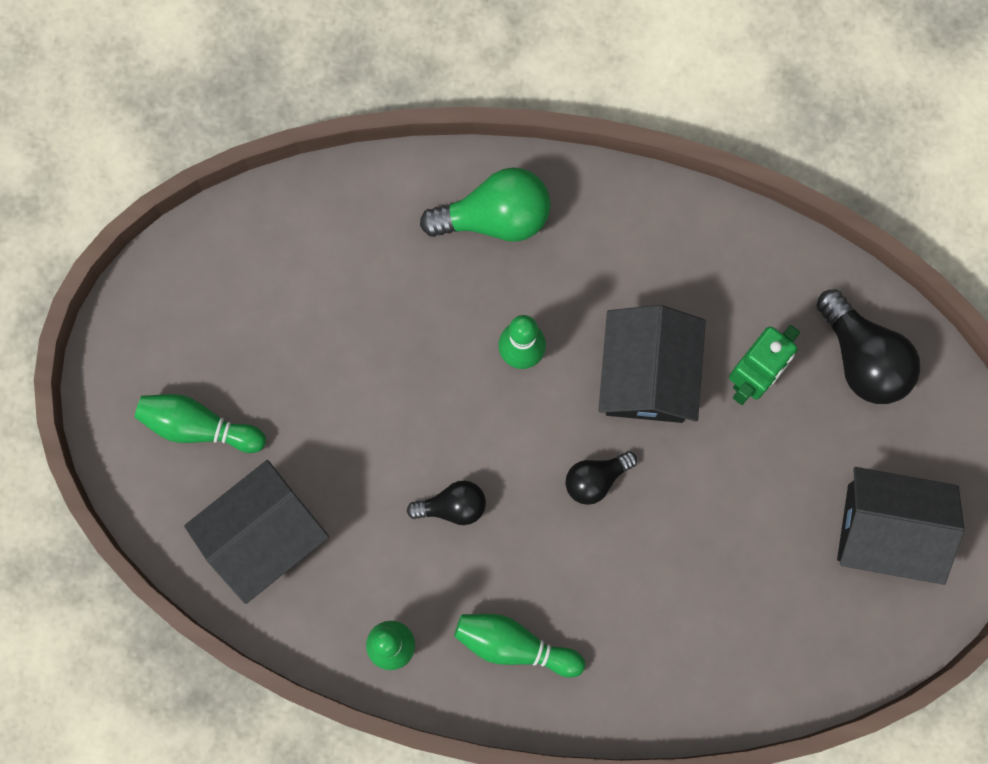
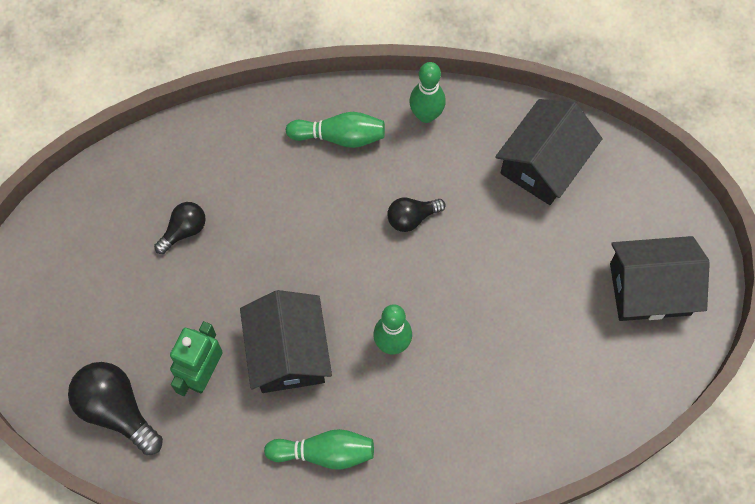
camera: 165 degrees right, 10 degrees down
green bowling pin [135,394,266,453] -> green bowling pin moved to [264,429,374,470]
green light bulb [420,167,551,242] -> none
black light bulb [565,451,637,505] -> black light bulb moved to [154,202,206,254]
black house [837,467,964,585] -> black house moved to [610,236,710,321]

